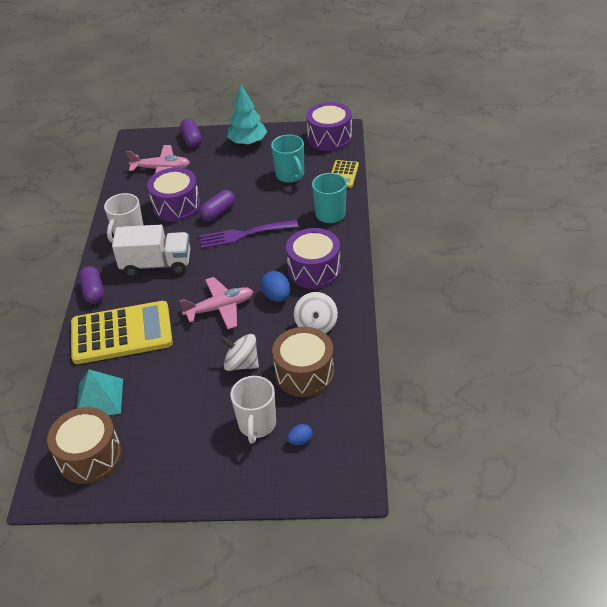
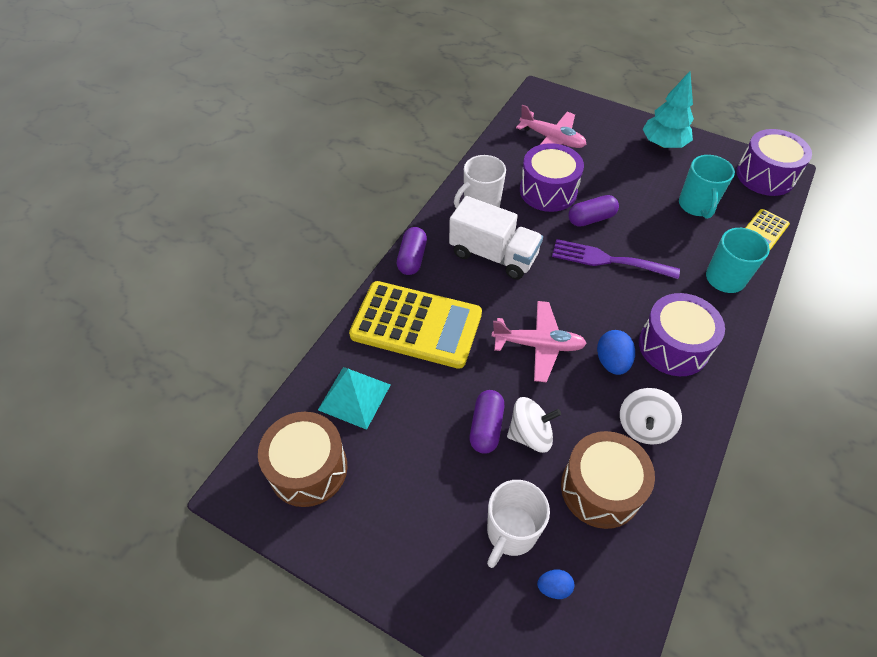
camera: 25 degrees right, 10 degrees up
purple capsule [180,118,202,147] -> purple capsule moved to [470,390,504,454]
white spinning top [220,334,259,371] -> white spinning top turned 120 degrees clockwise [507,397,561,453]

